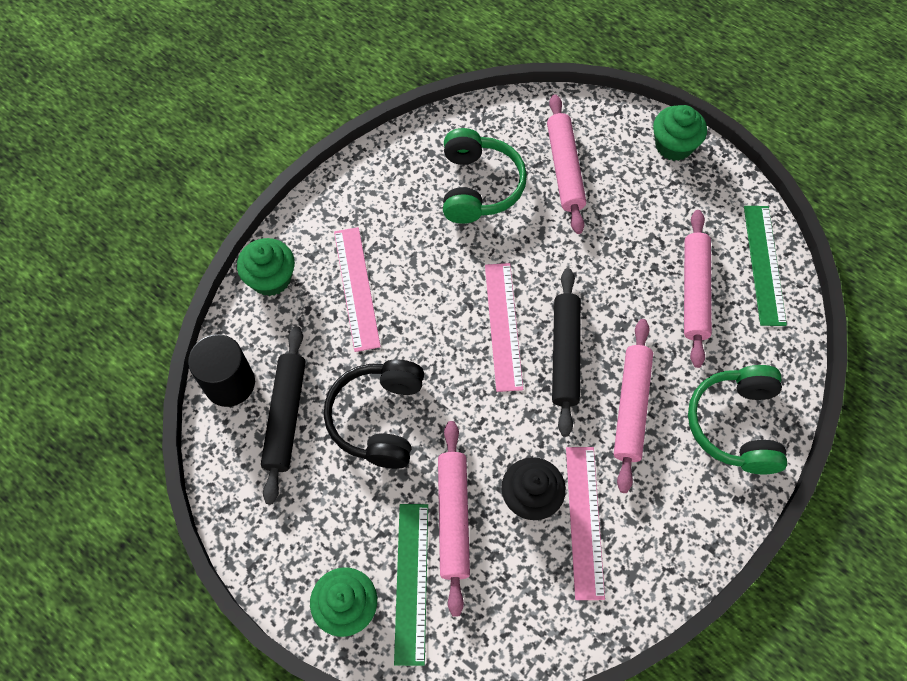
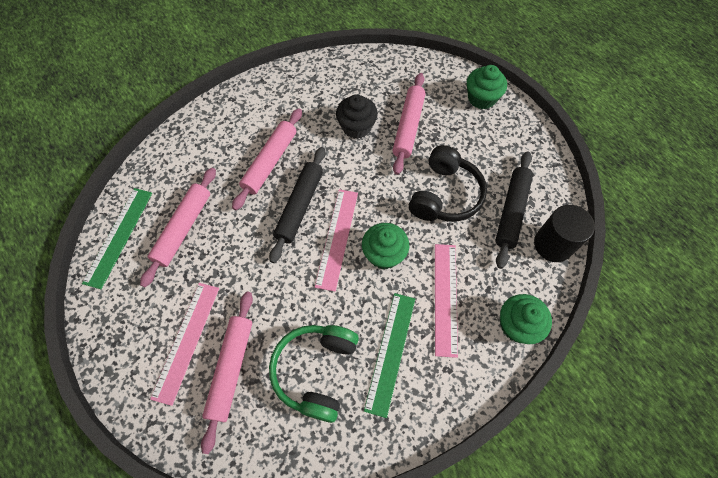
camera: 165 degrees left, 0 degrees up
green ruler [394,504,428,666] -> green ruler moved to [364,293,415,418]
pink ruler [566,447,605,600] -> pink ruler moved to [150,283,219,406]
green cupcake [653,105,707,161] -> green cupcake moved to [362,223,409,269]
green headphones [688,365,787,474] -> none

